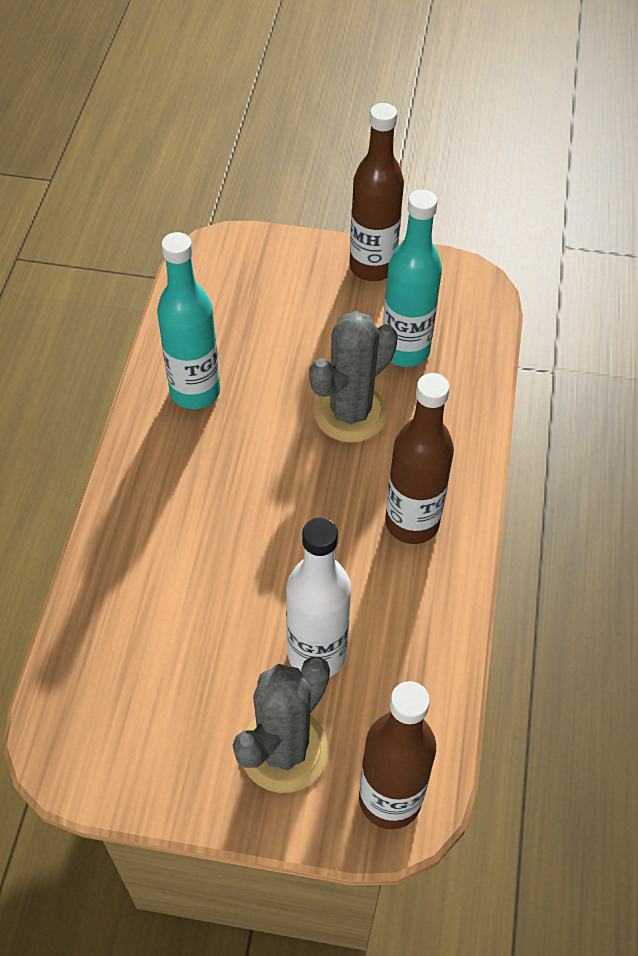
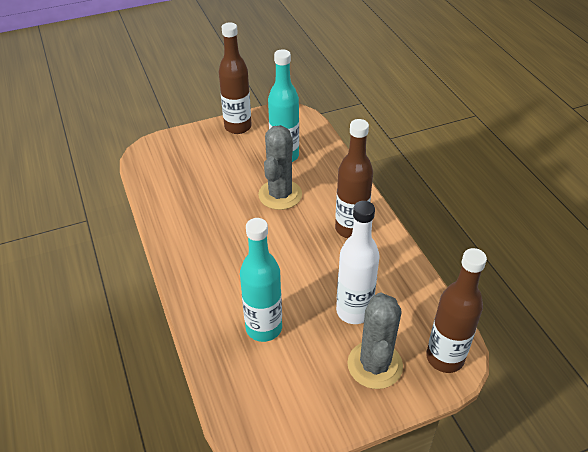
camera: 30 degrees left, 10 degrees down
turquoise bottle [157,232,220,409] -> turquoise bottle moved to [240,218,282,342]

